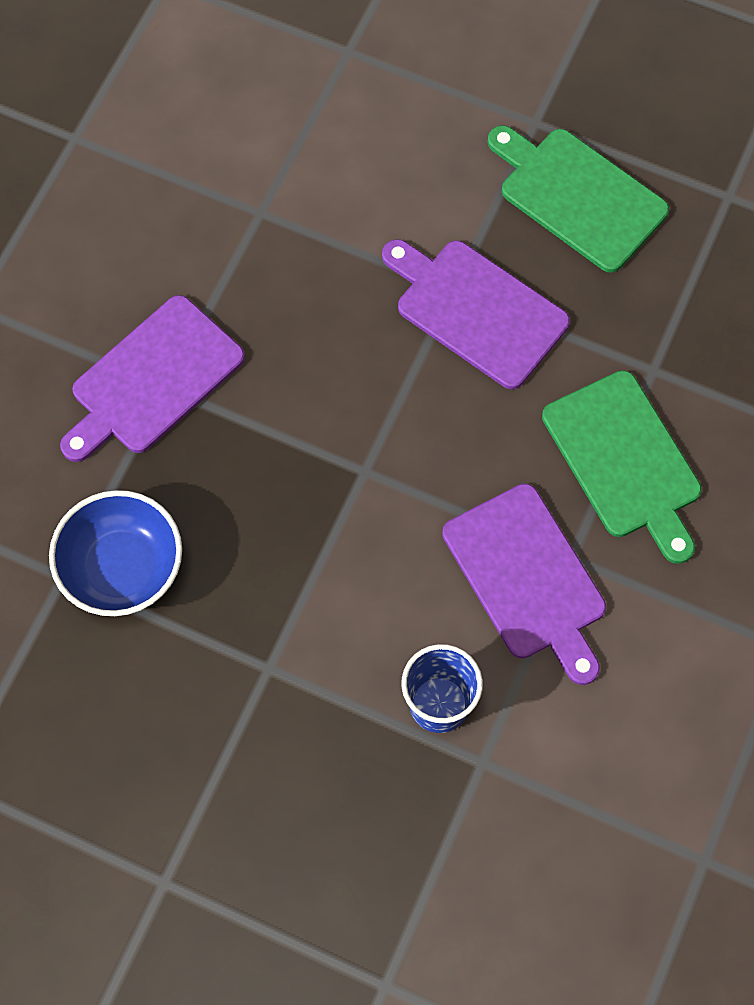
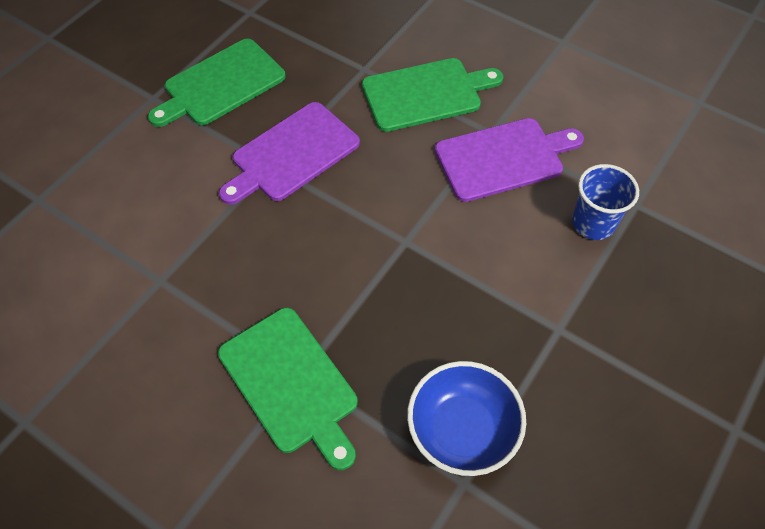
camera: 80 degrees left, 10 degrees down
purple cutting board [60,295,245,462] -> green cutting board [218,308,358,470]

